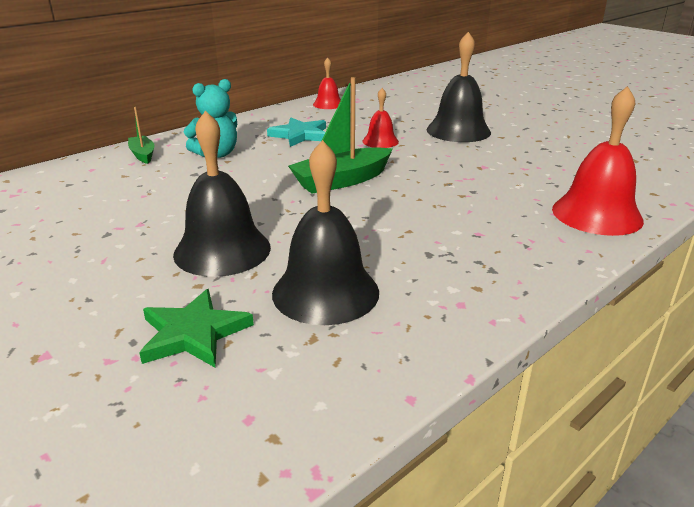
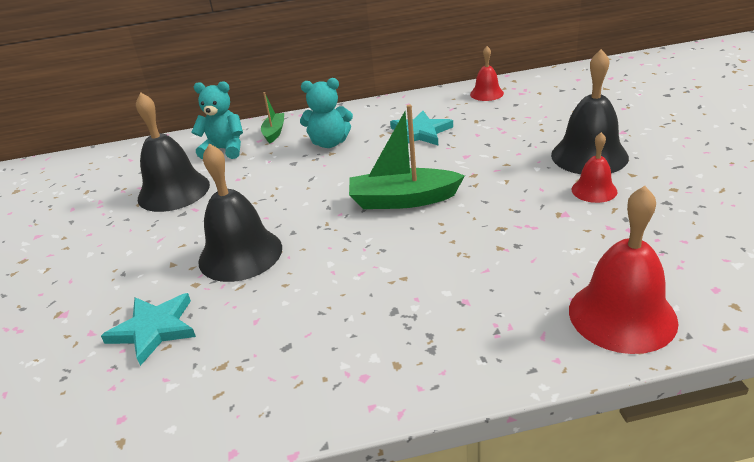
camera: 35 degrees right, 5 degrees up
green star [139,289,254,367] -> turquoise star [101,293,196,366]
black bell [272,140,379,325] -> black bell moved to [136,93,210,212]
red bell [362,88,399,148] -> red bell moved to [572,132,617,203]
none -> turquoise teddy bear [192,81,243,159]

